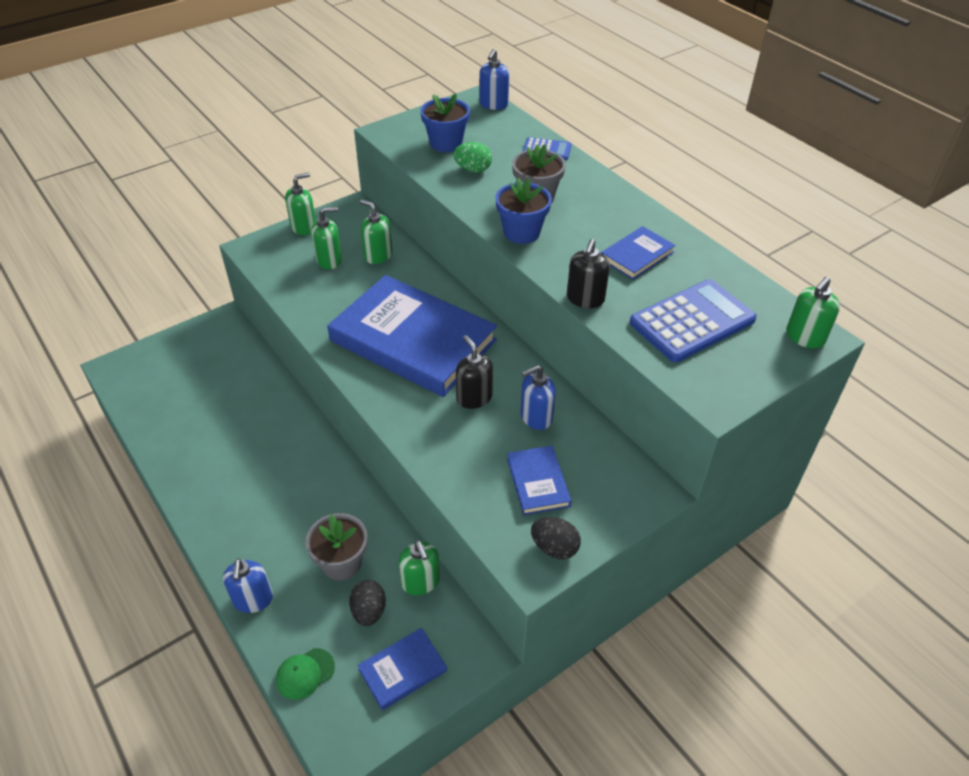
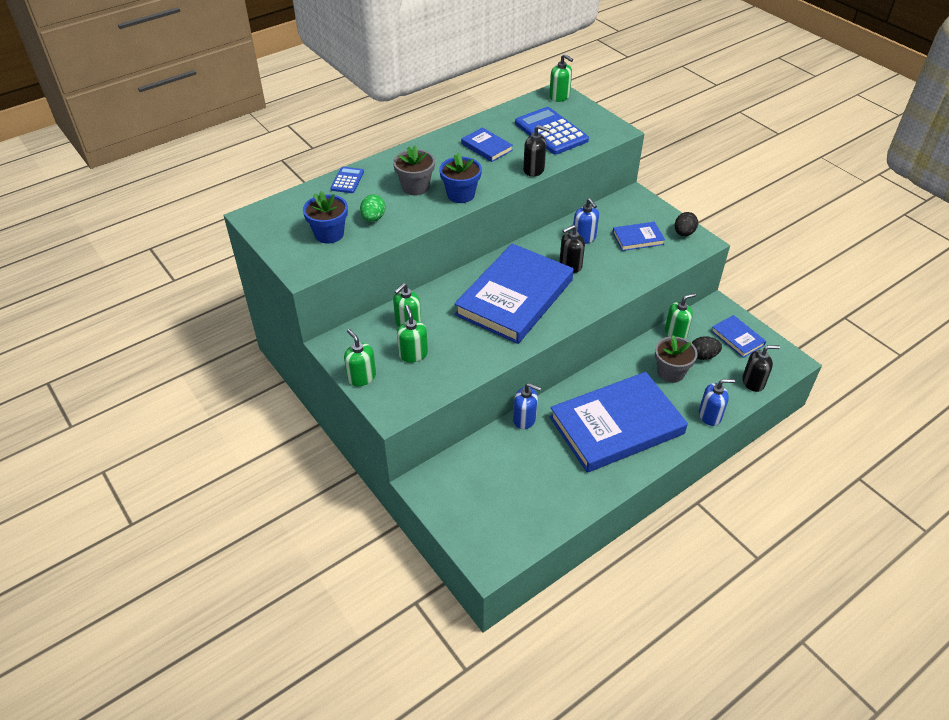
camera: 90 degrees left, 0 degrees up
green cap [276,648,335,700] -> black soap dispenser [742,345,780,392]
blue soap dispenser [479,49,510,110] -> blue soap dispenser moved to [513,383,541,429]
none -> blue book [550,372,688,473]

